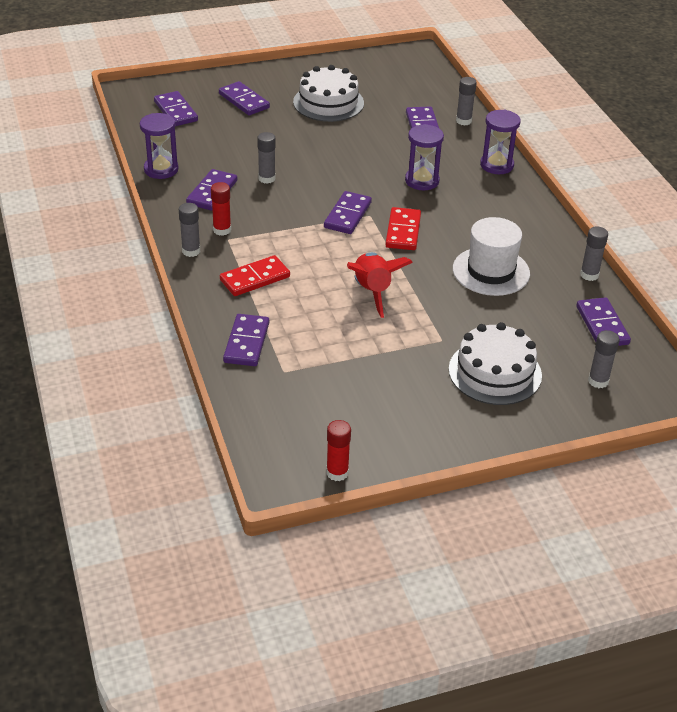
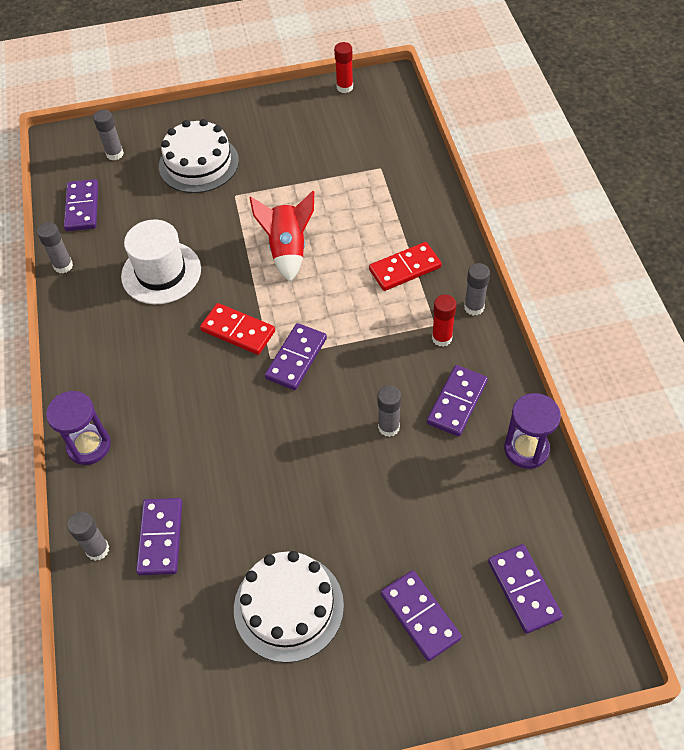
camera: 170 degrees left, 15 degrees up
purple domino [223,314,269,366] -> none
red domino [385,207,421,250] -> red domino turned 75 degrees counterclockwise [200,303,275,355]
purple hourglass [405,124,444,190] -> none

